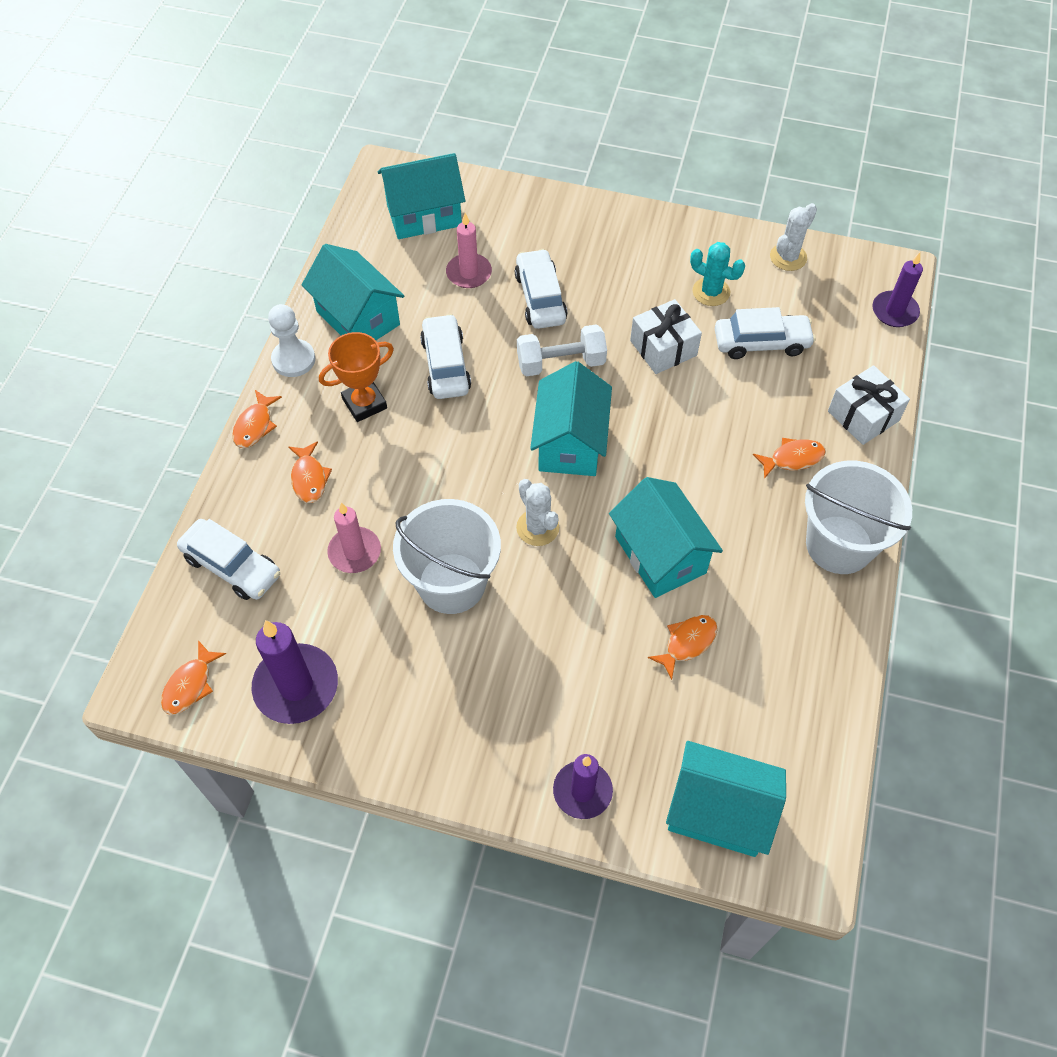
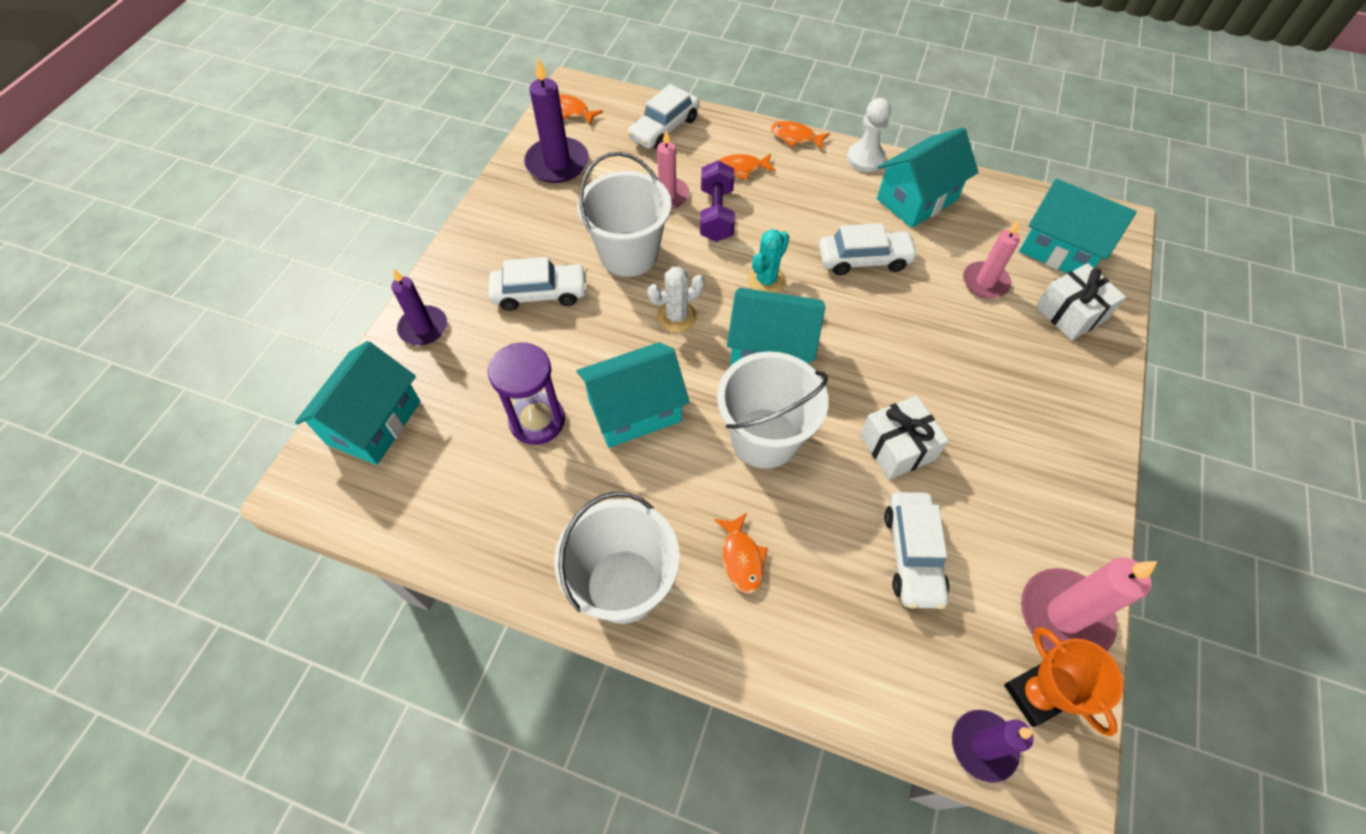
camera: 95 degrees right, 0 degrees up
orange trophy [319,332,394,422] -> orange trophy moved to [1004,627,1123,736]
turquoise house [378,153,465,239] -> turquoise house turned 45 degrees counterclockwise [1019,179,1137,273]
white car [515,249,567,329] -> white car moved to [488,257,588,311]
white dumbbell [517,324,607,376] -> none
orange fish [648,615,718,680] -> purple hourglass [488,343,565,445]
turquoise cactus [690,242,745,306] -> turquoise cactus moved to [747,229,789,293]
white cactus [770,203,817,271] -> pink candle [1021,557,1157,651]
white gift [828,365,910,445] -> white gift moved to [1036,263,1126,341]
none -> purple dumbbell [700,160,735,242]
none -> white bucket [717,351,829,469]

